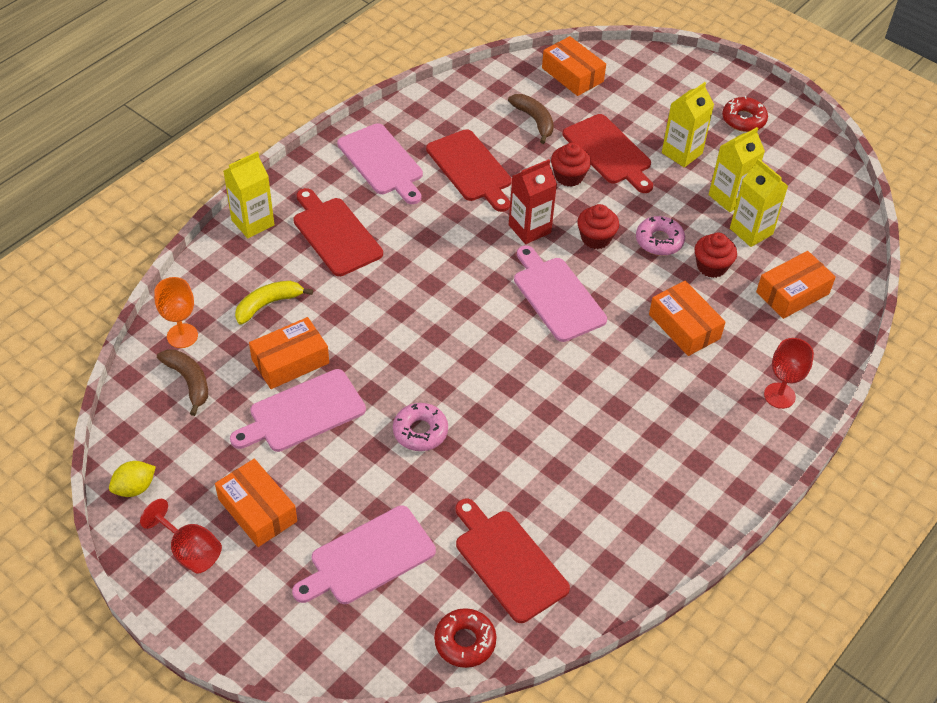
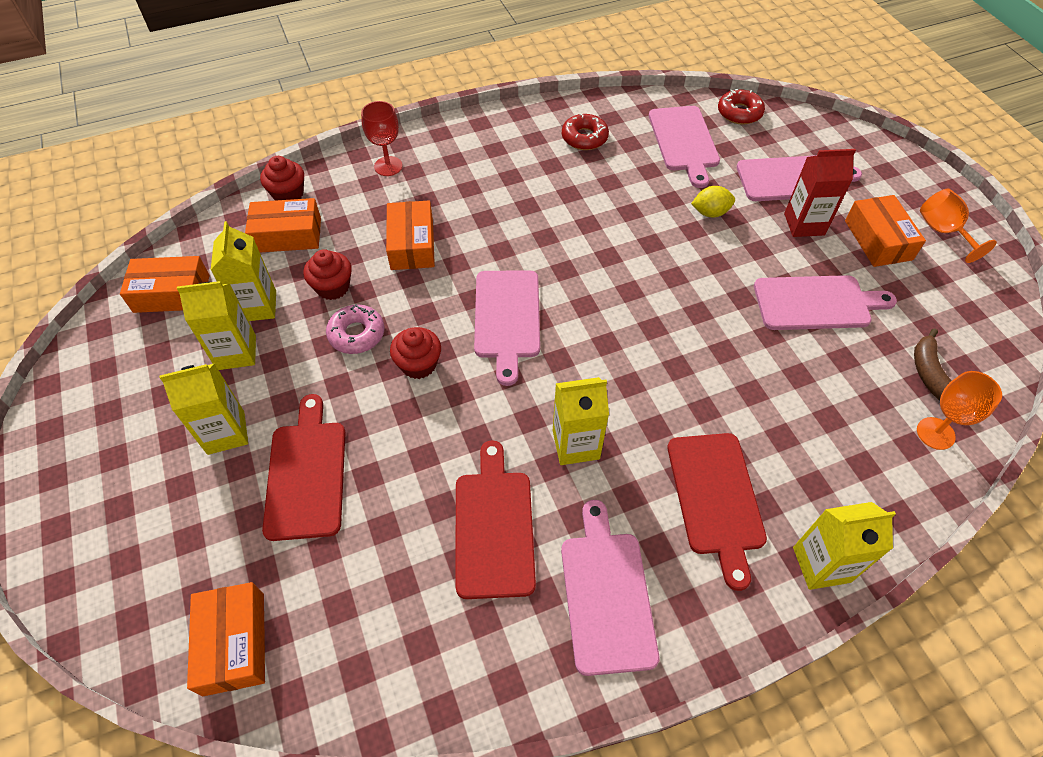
camera: 150 degrees left, 5 degrees up
yellow lemon [109,461,156,497] -> yellow lemon moved to [691,186,735,218]
red goblet [140,499,222,573] -> orange goblet [920,189,997,263]
yellow banana [235,281,313,325] -> none
orange box [249,317,329,389] -> orange box moved to [120,256,210,313]
pink donut [393,403,448,451] -> none
red cutting board [456,499,570,623] -> pink cutting board [649,106,720,188]
brown banana [508,94,554,144] -> none
red carton [509,159,557,244] -> red carton moved to [784,149,856,237]
red cupcake [551,142,591,187] -> red cupcake moved to [260,156,304,201]
red donut [722,96,768,132] -> red donut moved to [562,113,609,150]
none -> yellow carton [553,377,609,465]

